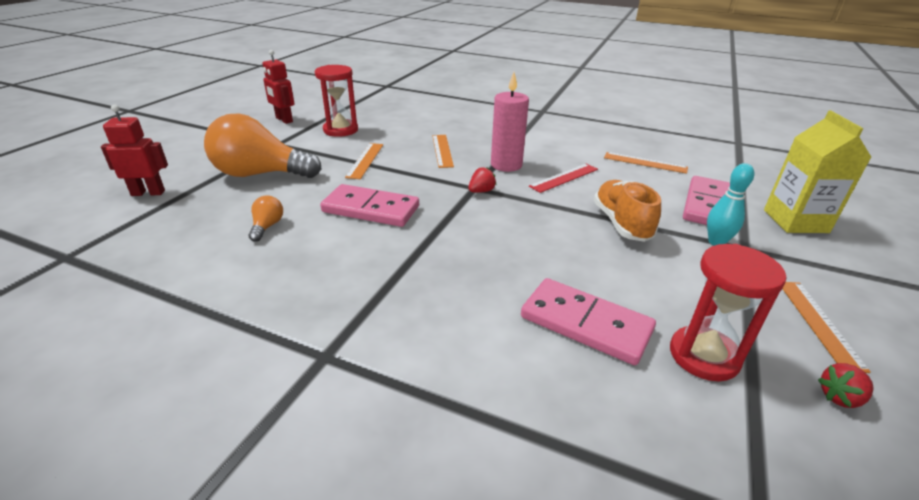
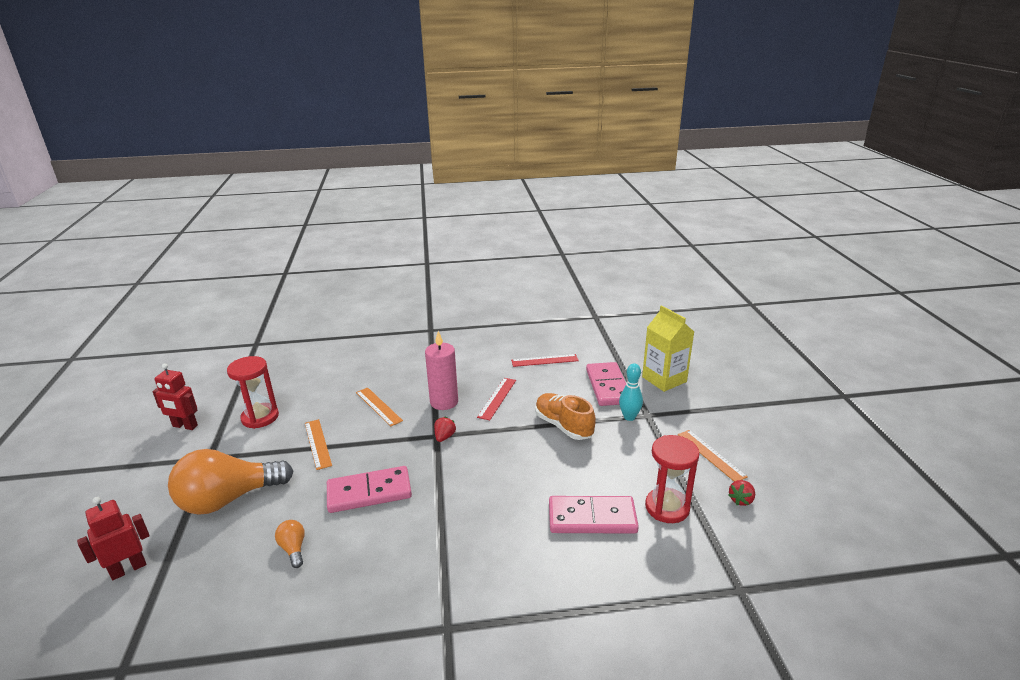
camera: 30 degrees left, 5 degrees down
orange ruler [604,152,688,174] -> red ruler [511,354,579,367]

